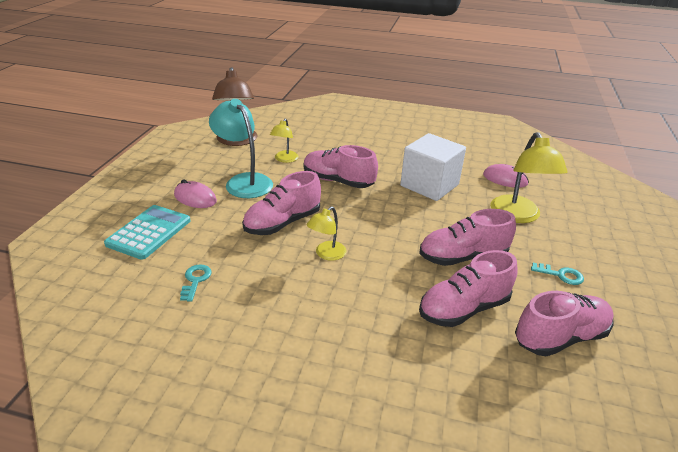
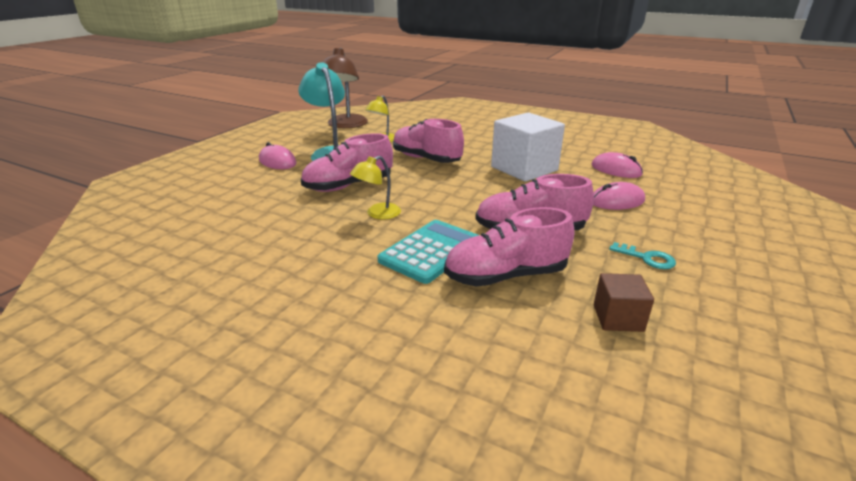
camera: 15 degrees right, 5 degrees down
turquoise calculator [104,205,190,260] -> turquoise calculator moved to [377,220,479,284]
turquoise key [180,264,212,302] -> none
yellow lamp [490,132,568,223] -> pink mouse [593,182,645,210]
pink shoe [515,291,614,356] -> brown cube [594,273,654,332]

